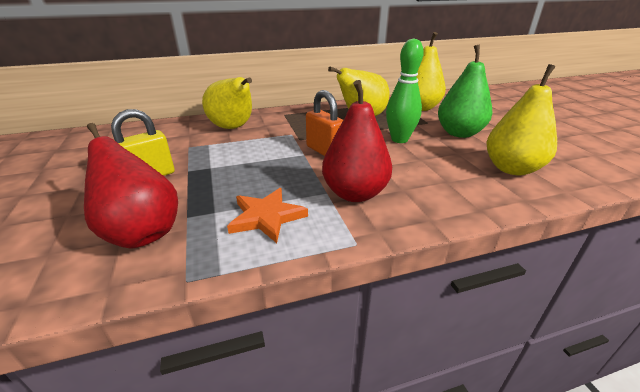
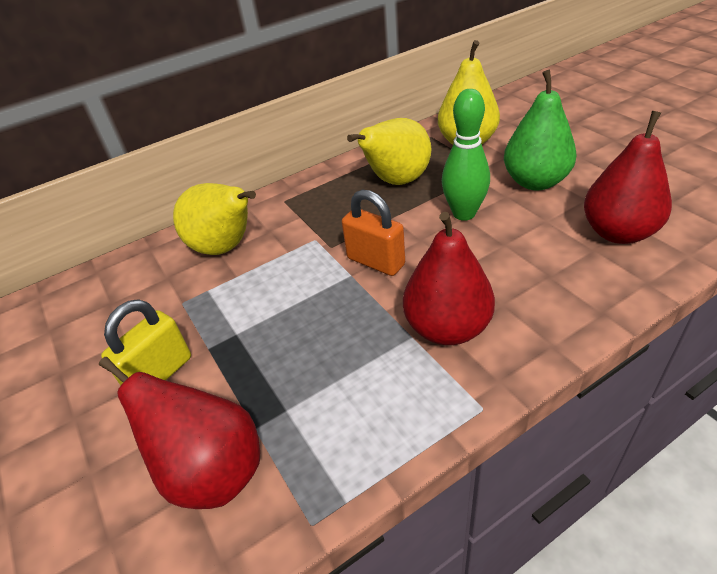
camera: 10 degrees left, 10 degrees up
orange star [227,188,308,243] -> none
yellow pear [486,64,557,175] -> red pear [584,111,672,244]

